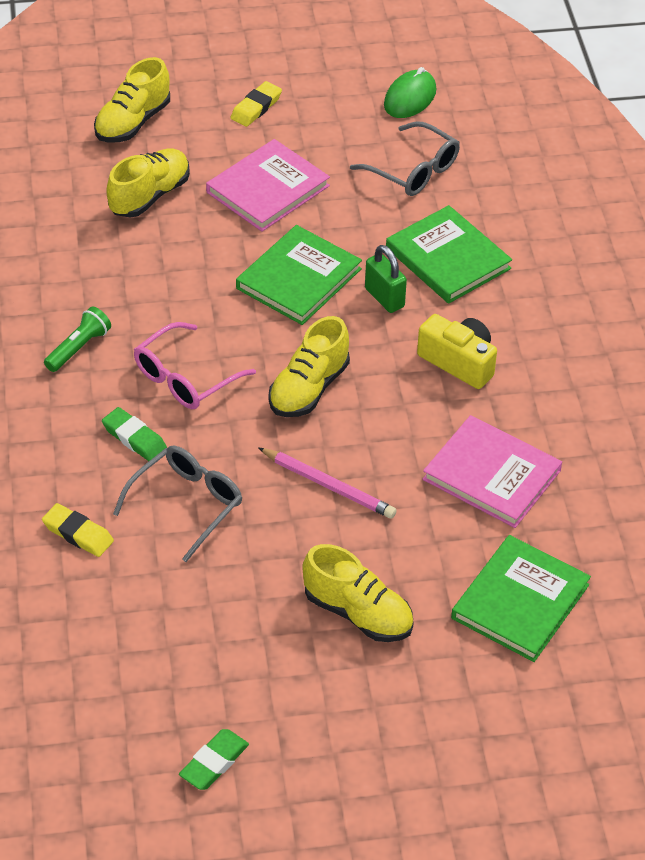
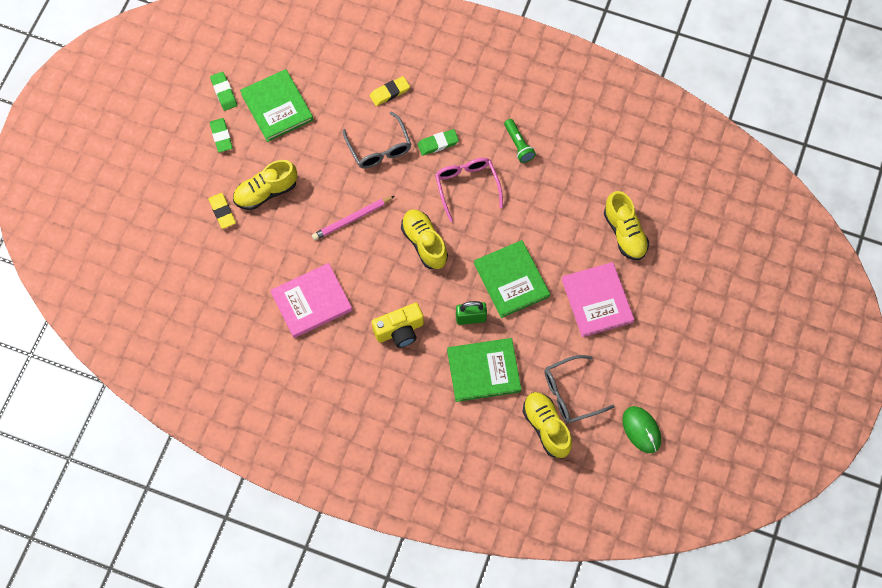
camera: 120 degrees right, 20 degrees up
yellow shoe [94,57,170,142] -> yellow shoe moved to [523,392,572,458]
yellow eraser [231,81,282,127] -> yellow eraser moved to [208,193,236,229]
green book [451,535,591,662] -> green book moved to [240,69,313,142]
none -> green eraser [210,118,233,152]

